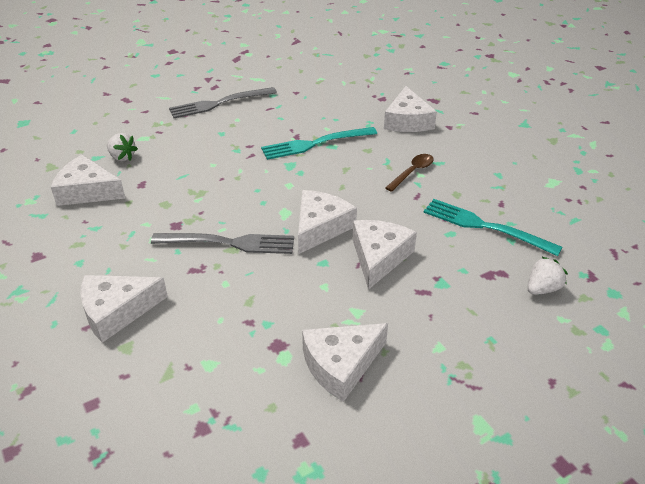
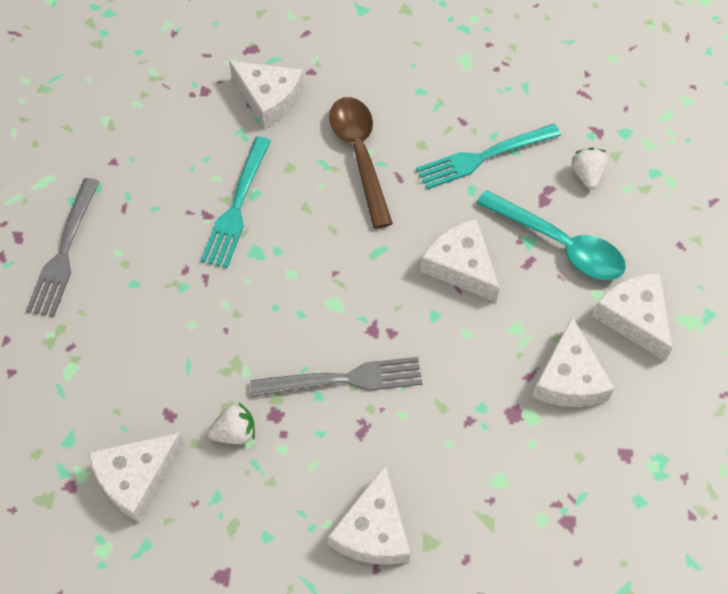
camera: 55 degrees left, 20 degrees up
white strawberry [107,133,138,161] -> white strawberry moved to [208,402,255,444]
grey fork [151,233,294,254] -> grey fork turned 45 degrees clockwise [250,357,422,397]
white cheese [298,190,357,254] -> white cheese moved to [592,273,673,361]
brown spoon [385,154,434,192] -> brown spoon [329,97,393,229], size x1.81
none -> turquoise spoon [476,190,626,280]

